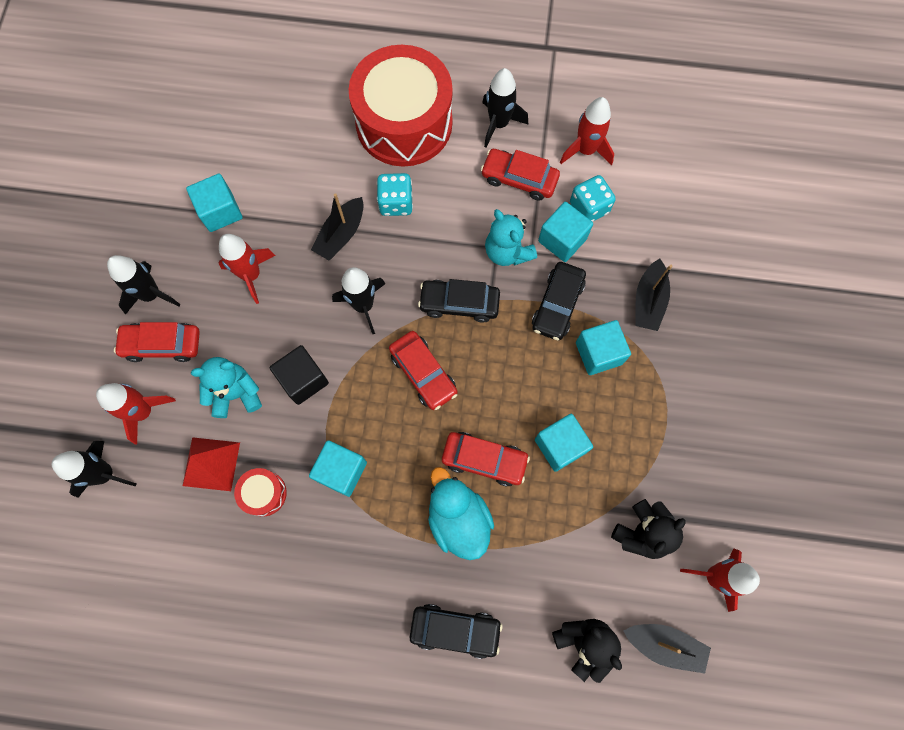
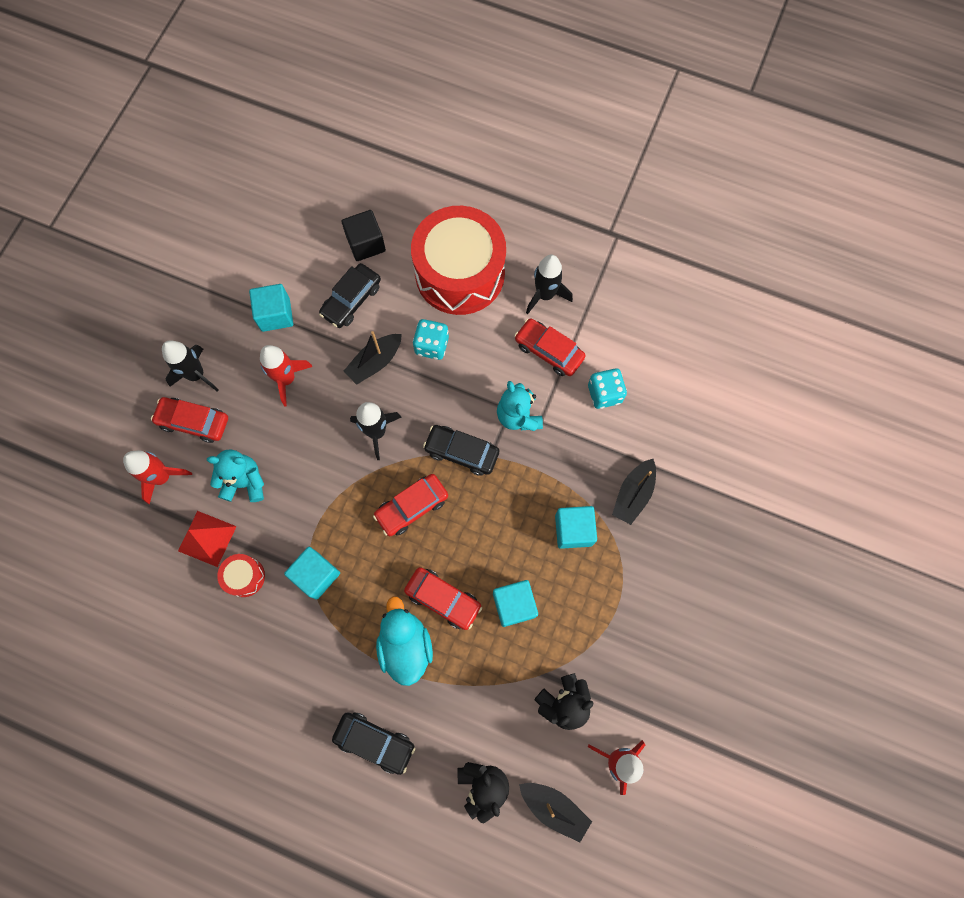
camera: 15 degrees right, 0 degrees up
black rocket [52,441,137,498] -> none
black cube [270,345,329,405] -> black cube moved to [341,210,386,261]
red car [389,331,458,410] -> red car turned 75 degrees clockwise [373,474,448,536]
black car [532,262,586,340] -> black car moved to [319,263,381,328]
turquoise cube [538,202,593,262] -> none
red rocket [560,97,614,165] -> none

